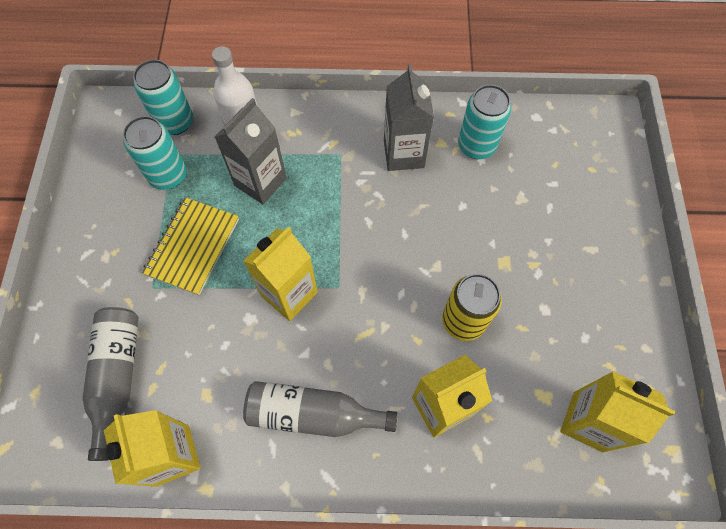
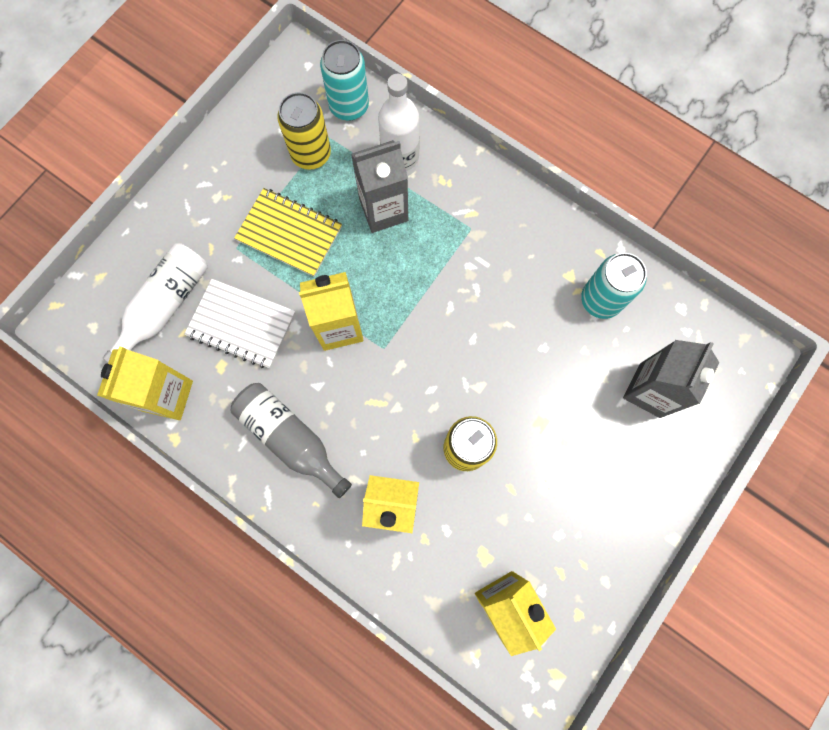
camera: 35 degrees right, 10 degrees up
grey bottle [82,307,139,461] -> white bottle [103,243,208,362]
turquoise can [123,116,187,190] -> yellow can [277,92,331,170]
yellow notebook [142,197,239,295] -> yellow notebook turned 60 degrees clockwise [234,188,342,277]
grey carton [384,64,434,171] -> grey carton moved to [623,340,719,418]
none -> white notebook [184,279,295,368]

